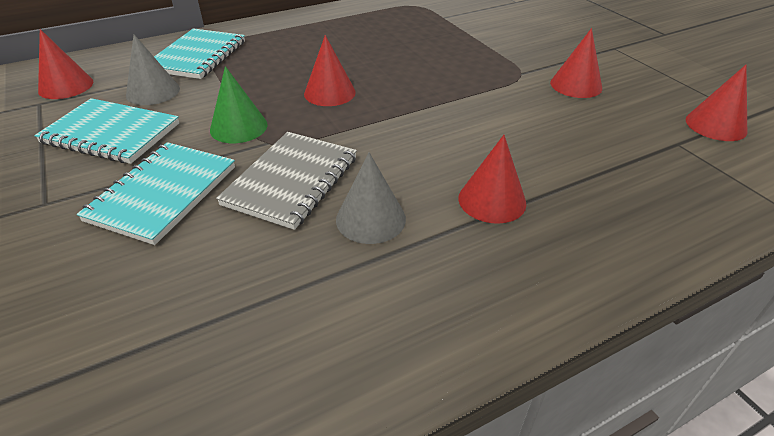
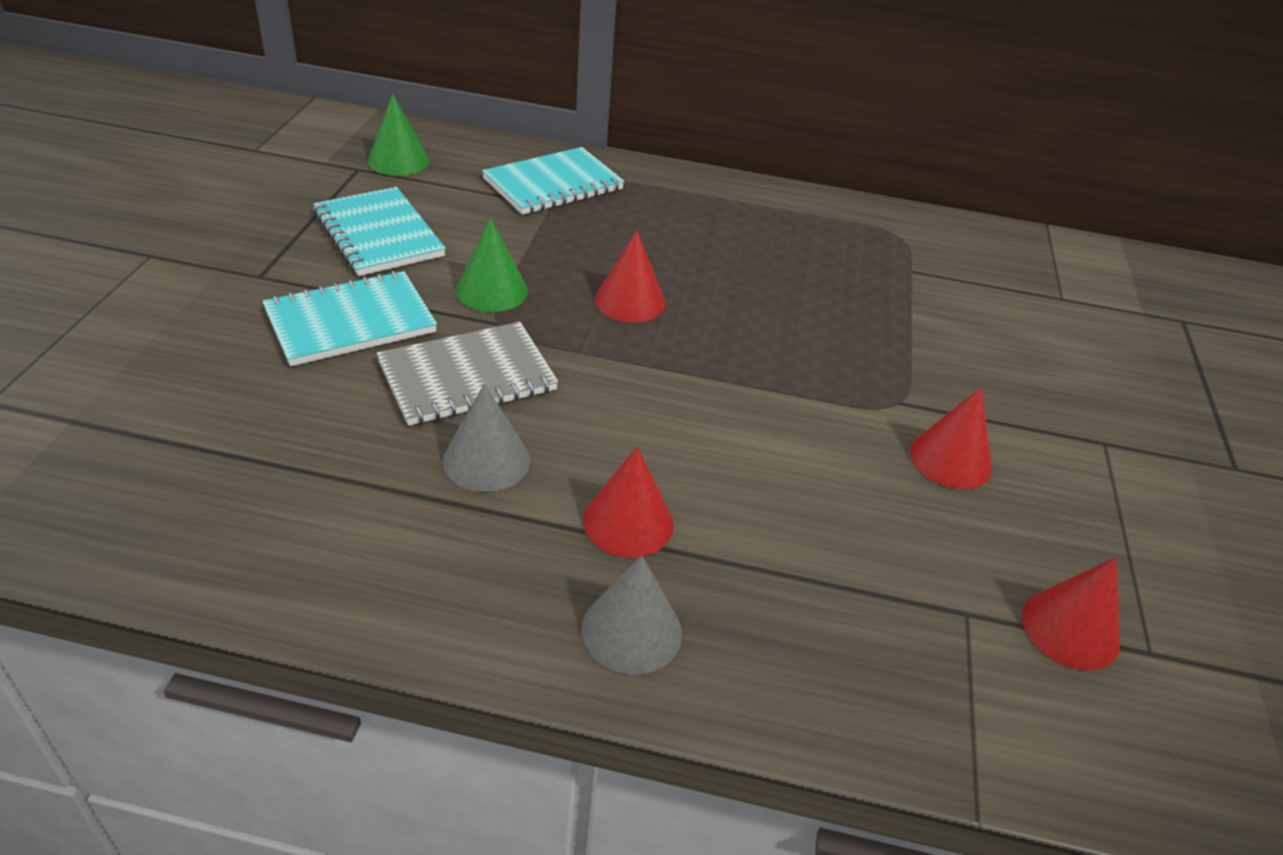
camera: 35 degrees right, 0 degrees up
red cone [38,29,93,99] -> green cone [368,94,429,176]
grey cone [126,34,180,105] -> grey cone moved to [581,555,682,675]

